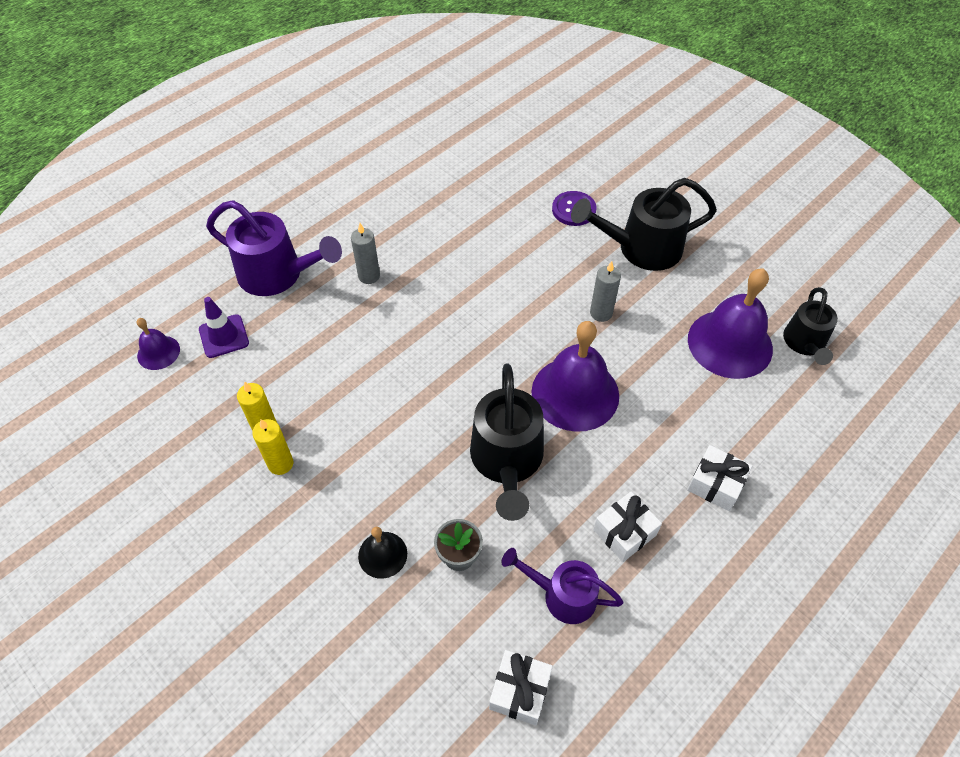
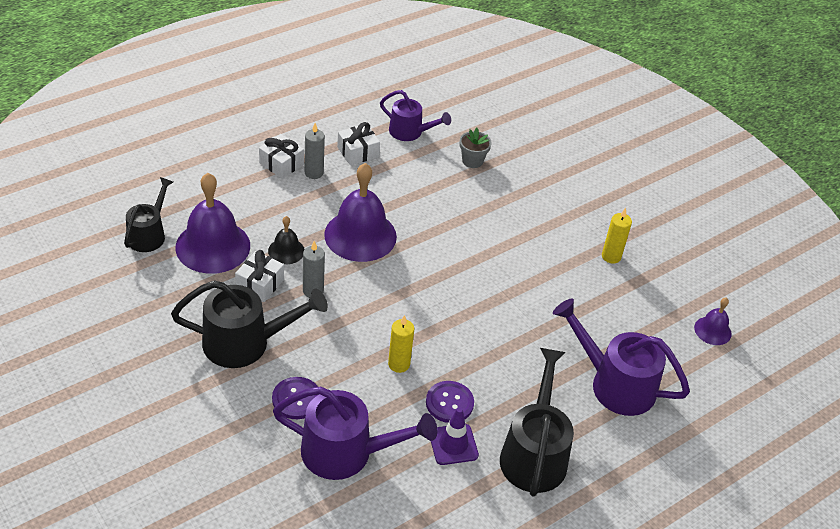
camera: 175 degrees left, 10 degrees down
purple traffic cone [199,297,249,358] -> purple traffic cone moved to [431,407,479,465]
yellow candle [252,419,293,475] -> yellow candle moved to [388,315,414,373]
grey candle [351,223,380,284] -> grey candle moved to [305,123,325,179]
black bell [358,527,407,579] -> black bell moved to [268,216,305,264]
black watering can [470,363,544,521] -> black watering can moved to [500,348,574,497]
white gift [489,650,553,725] -> white gift moved to [235,250,284,302]
none -> purple watering can [273,386,437,480]
none -> purple button [426,381,474,423]

